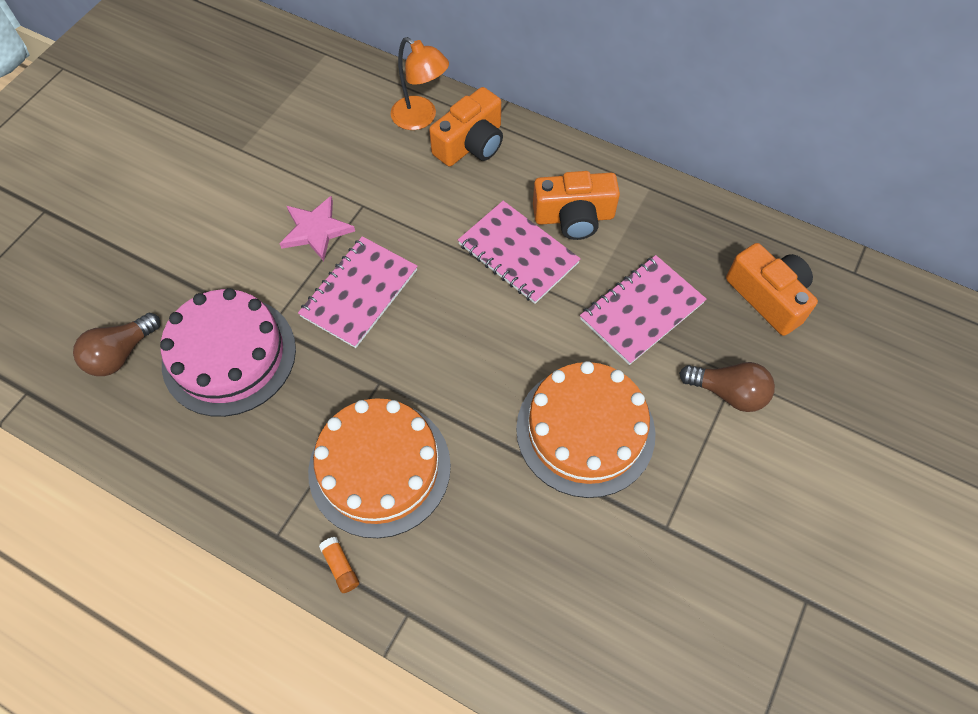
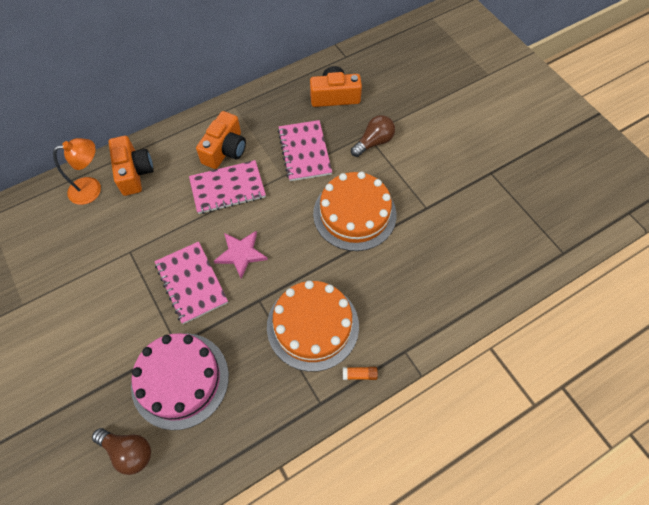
camera: 60 degrees left, 0 degrees up
brown light bulb [73,313,160,376] -> brown light bulb turned 45 degrees counterclockwise [92,428,151,475]
pink star [280,196,355,261] -> pink star moved to [214,231,268,279]

